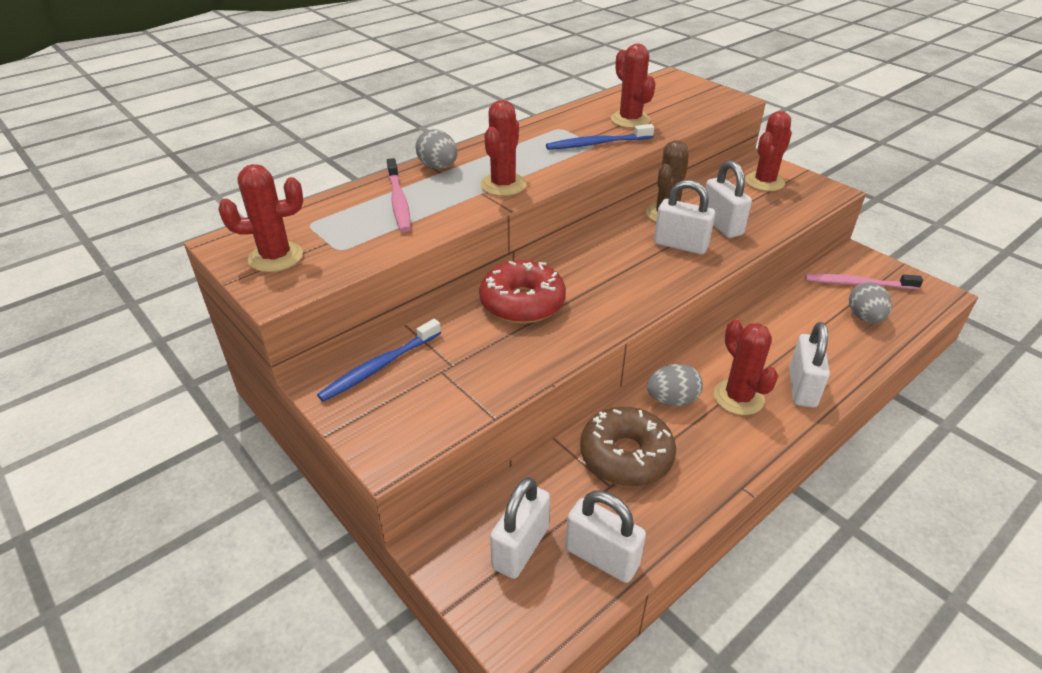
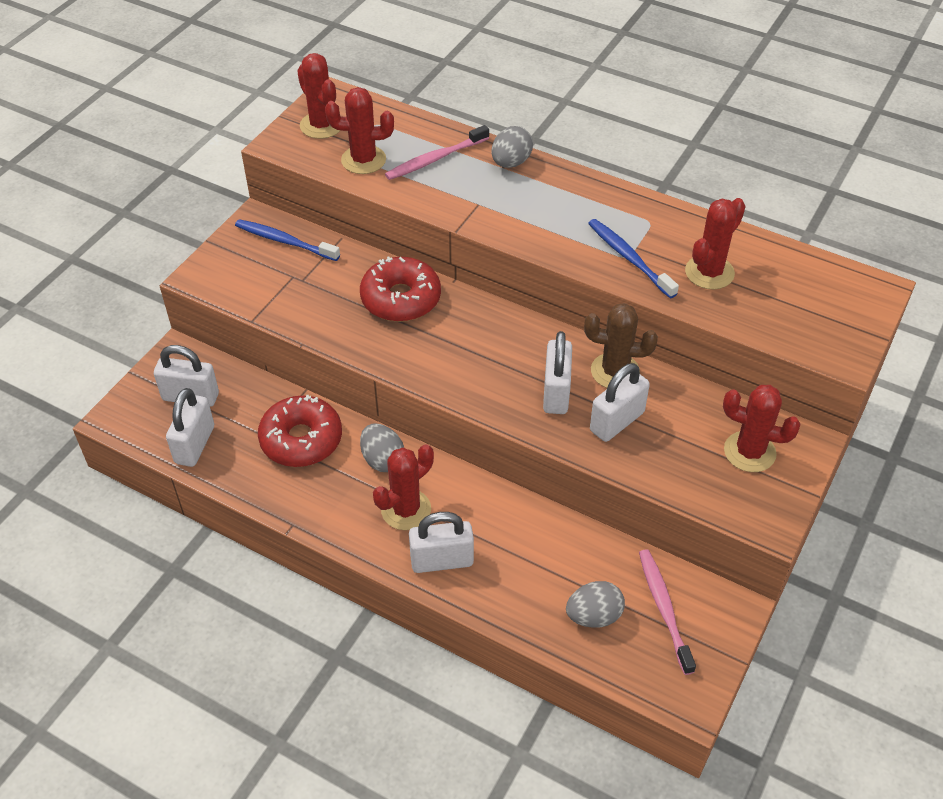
camera: 70 degrees right, 10 degrees up
red cactus [480,100,526,196] -> red cactus moved to [325,87,394,174]
brown donut [580,407,676,486] -> red donut [258,395,342,467]

